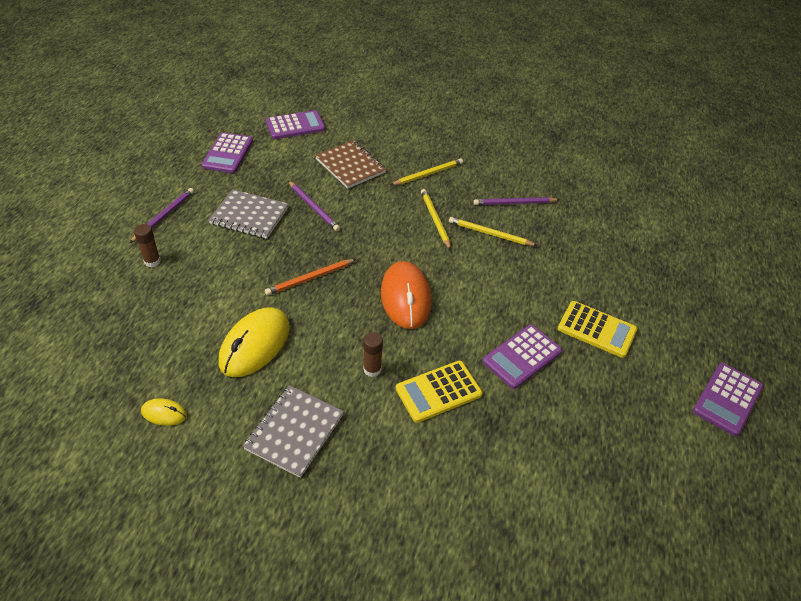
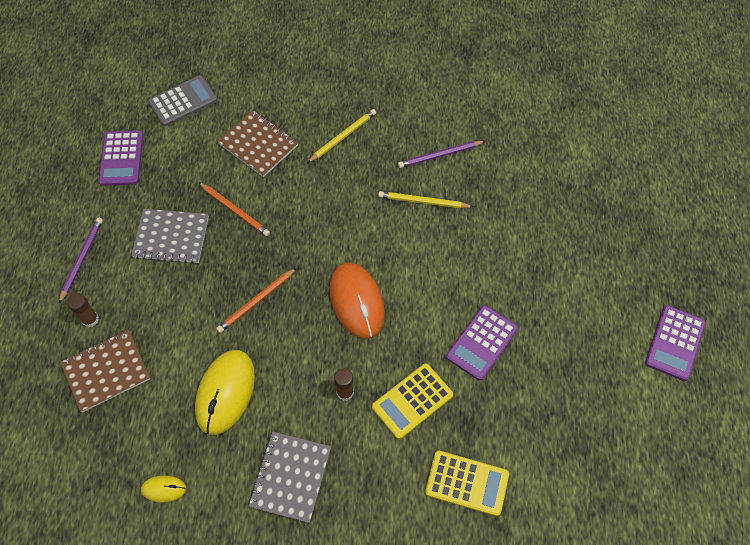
camera: 10 degrees left, 15 degrees up
purple calculator [266,110,325,139] -> grey calculator [148,75,217,126]
purple pencil [288,181,340,231] -> orange pencil [198,182,270,236]
yellow pencil [421,189,451,250] -> none
yellow calculator [558,301,637,358] -> yellow calculator moved to [425,451,509,516]
none -> brown notebook [60,330,151,413]

